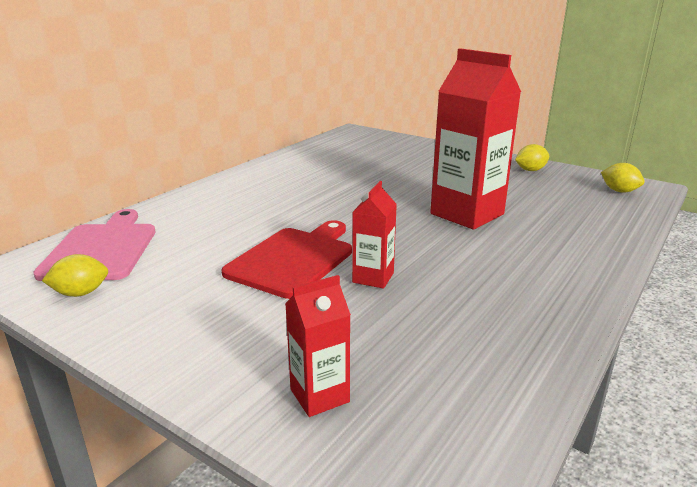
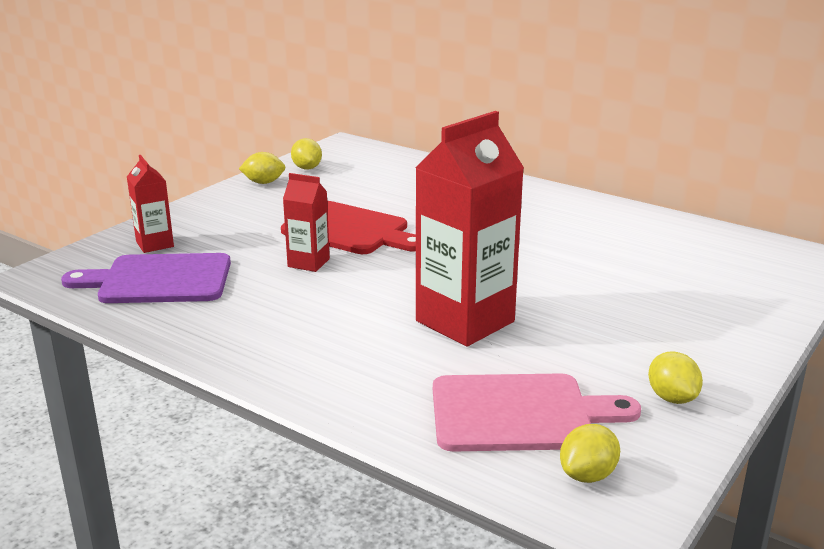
camera: 90 degrees right, 0 degrees up
pink cutting board [33,209,156,281] -> pink cutting board moved to [433,373,641,452]
none -> purple cutting board [61,253,231,303]
none -> yellow lemon [239,152,285,184]

